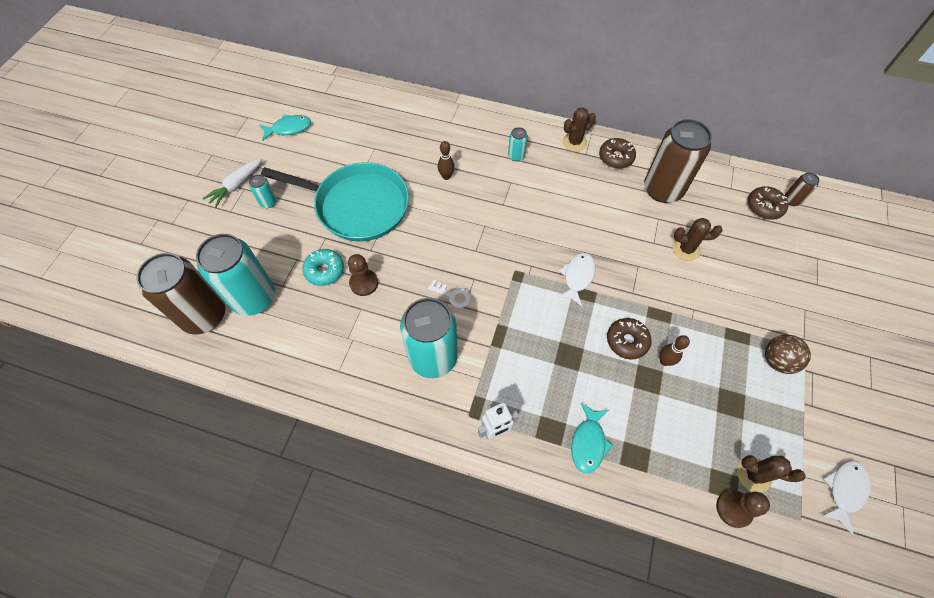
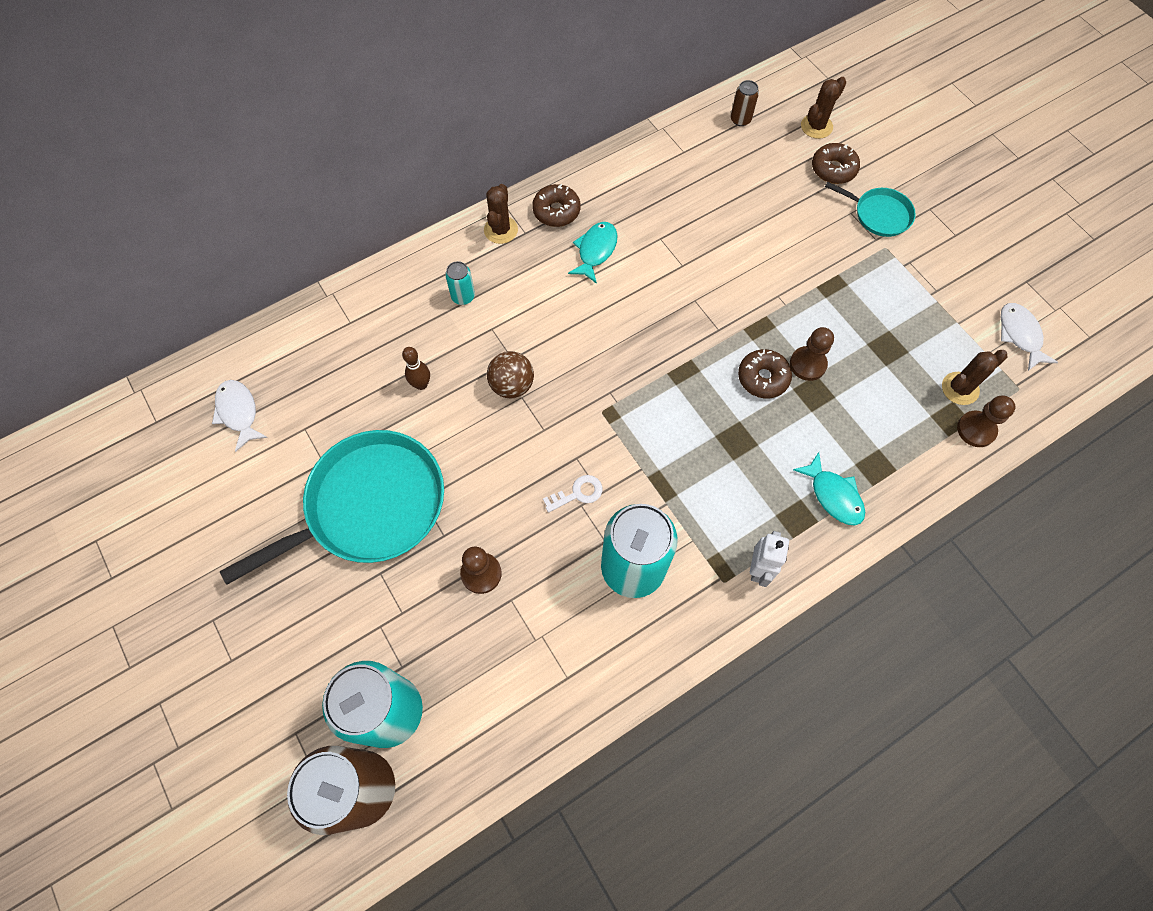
camera: 50 degrees left, 5 degrees up
white carrot [202,158,262,208] -> none
turquoise can [249,175,277,208] -> none
turquoise fish [259,114,311,141] -> turquoise fish moved to [568,222,618,284]
turquoise donut [302,249,344,286] -> none
white fish [557,253,596,306] -> white fish moved to [212,380,268,452]
brown can [644,119,712,203] -> none
brown bowling pin [660,335,690,366] -> brown pawn [790,327,834,381]
brown cactus [673,218,723,261] -> brown cactus moved to [801,77,846,139]
brown donut [748,186,788,220] -> brown donut moved to [812,143,860,184]
brown ball [765,335,811,374] -> brown ball moved to [487,351,534,399]
none -> turquoise pan [825,181,916,237]

